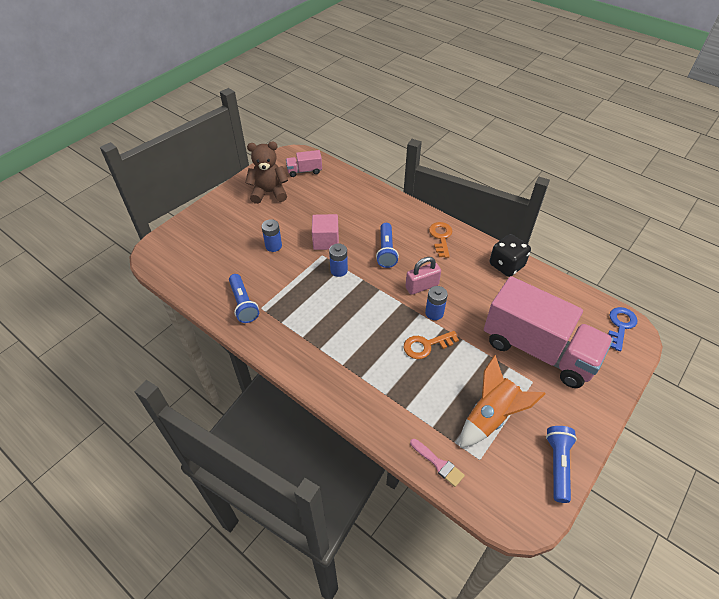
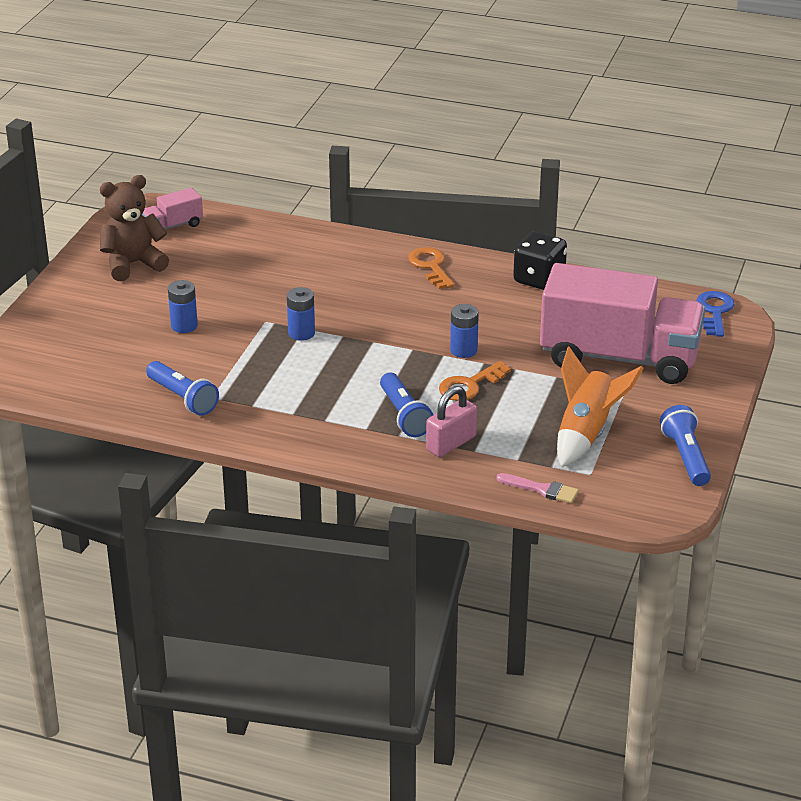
camera: 20 degrees left, 15 degrees down
pink cube [312,214,339,250] -> none
blue flashlight [376,223,399,268] -> blue flashlight moved to [380,373,433,437]
pink padlock [405,257,441,295] -> pink padlock moved to [426,386,477,457]

